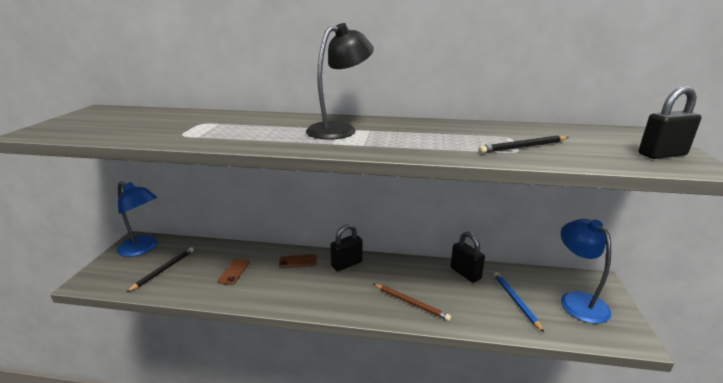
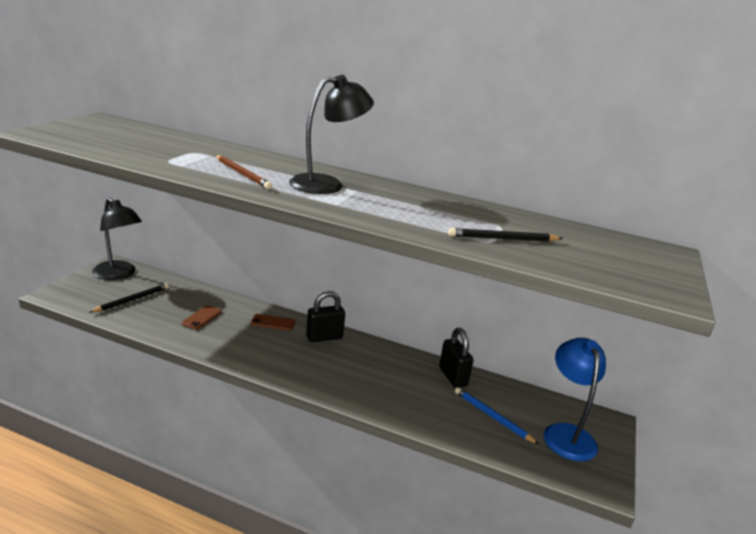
camera: 10 degrees right, 0 degrees up
blue lamp [117,181,157,257] -> black lamp [92,198,142,280]
brown pencil [373,284,451,321] -> brown pencil moved to [215,155,272,189]
blue pencil [494,272,544,332] -> blue pencil turned 45 degrees counterclockwise [455,387,539,444]
black padlock [638,86,702,159] -> none

